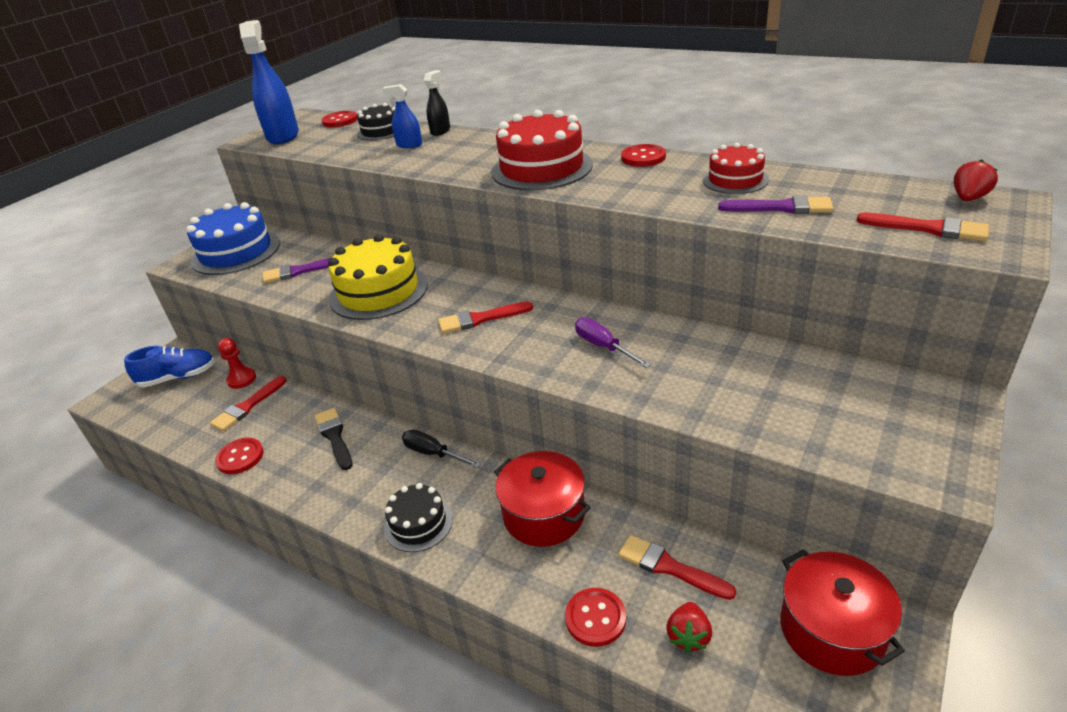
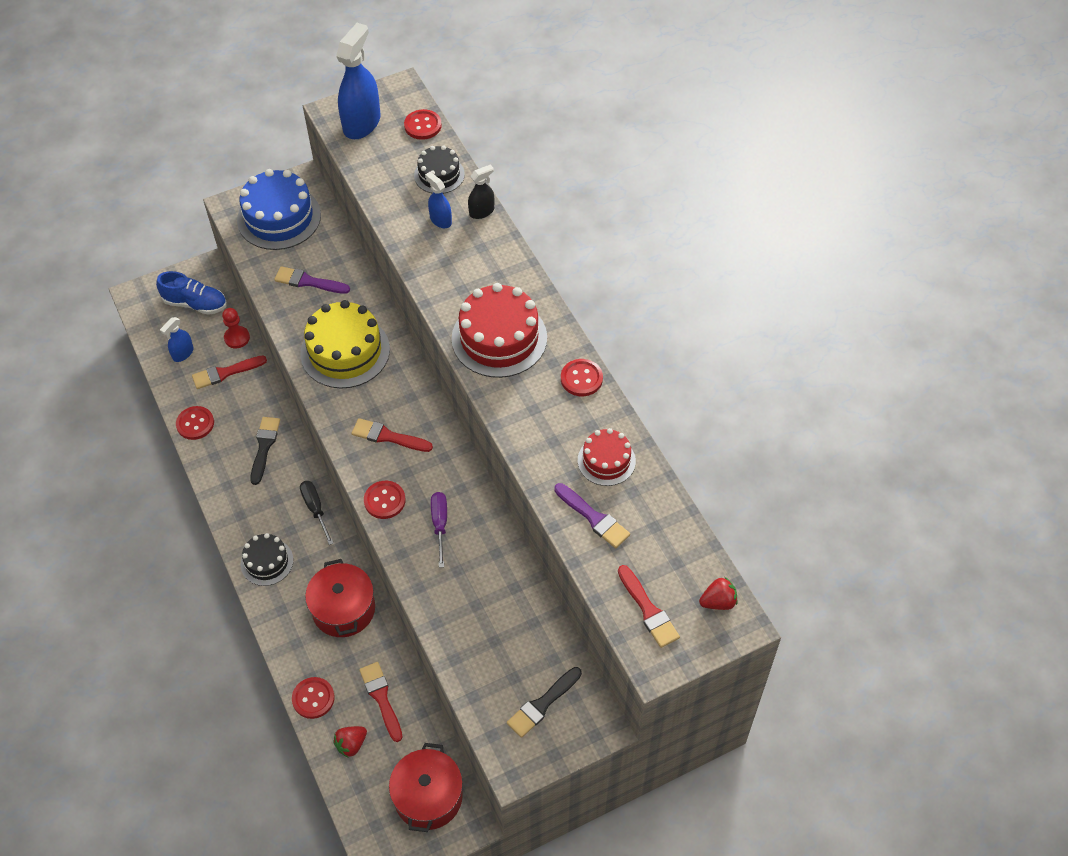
camera: 30 degrees right, 20 degrees up
none -> blue spray bottle [160,317,194,362]
none -> red button [364,481,405,519]
none -> black brush [507,667,582,738]

